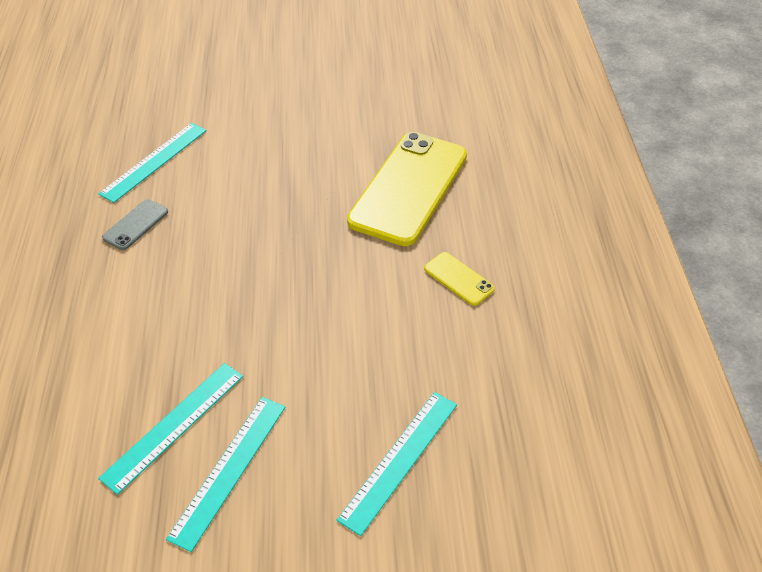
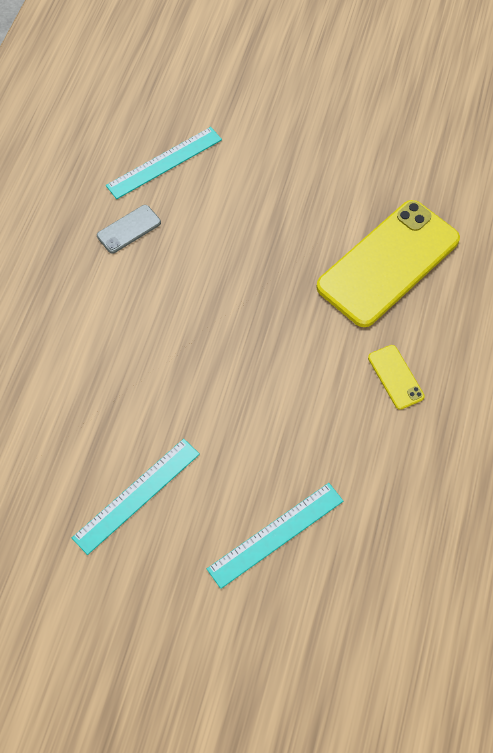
camera: 20 degrees right, 15 degrees up
turquoise ruler [98,363,243,495] -> none

